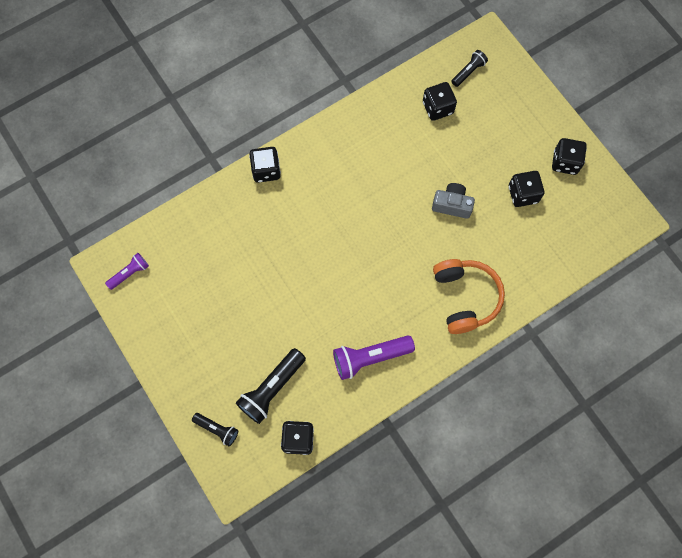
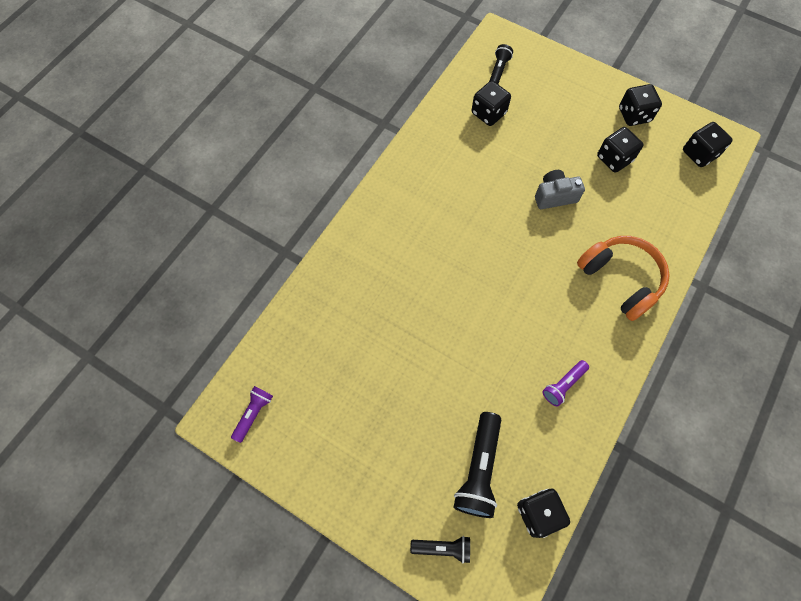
camera: 25 degrees left, 5 degrees down
black dice [249,147,281,183] -> black dice moved to [683,122,733,167]
purple flashlight [333,335,415,380] -> purple flashlight [542,360,589,407], size x0.58

